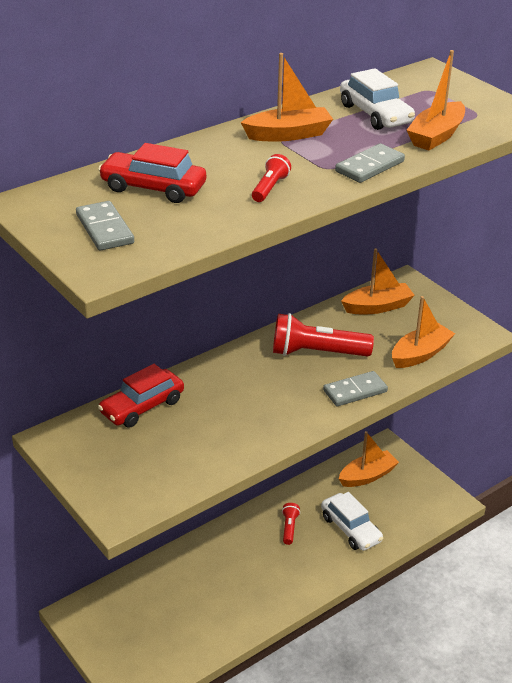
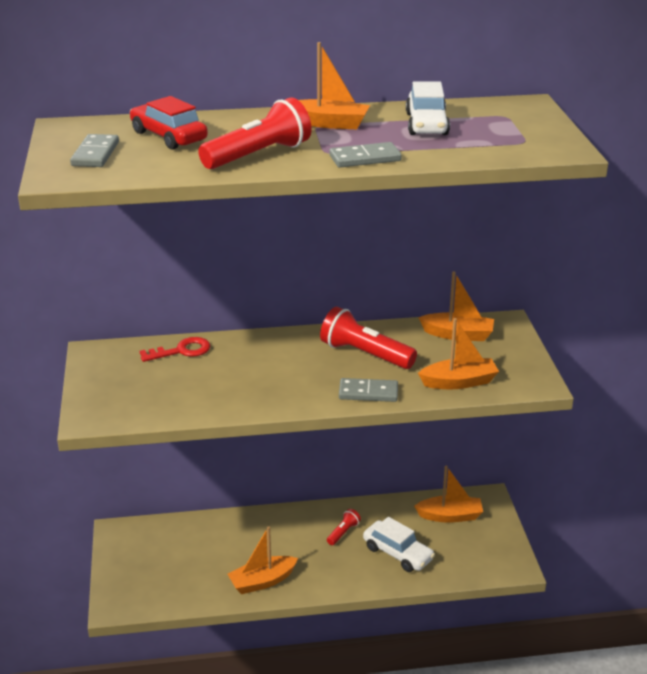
camera: 30 degrees right, 5 degrees down
red car [98,364,184,428] -> red key [140,337,210,362]
red flashlight [252,154,291,202] -> red flashlight [198,97,311,169], size x2.02
white car [321,492,383,551] -> white car turned 45 degrees counterclockwise [363,517,435,572]
orange boat [407,50,465,150] -> orange boat moved to [228,526,298,594]

